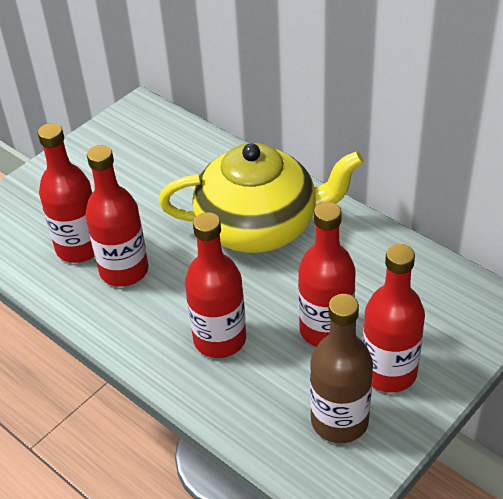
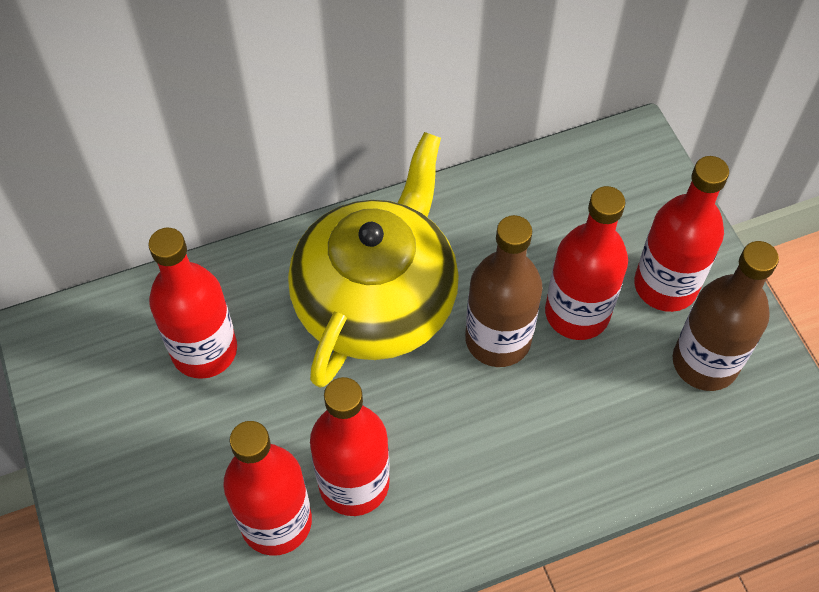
camera: 65 degrees left, 15 degrees up
red bottle [185,212,246,358] -> red bottle moved to [148,228,237,379]
none -> brown bottle [465,215,543,367]

